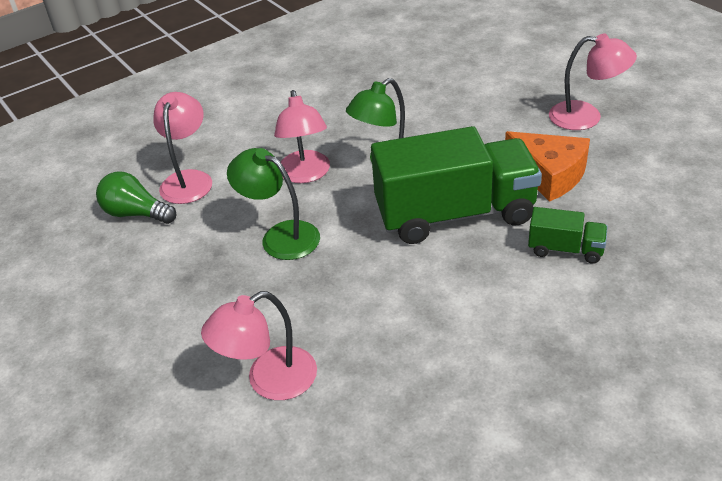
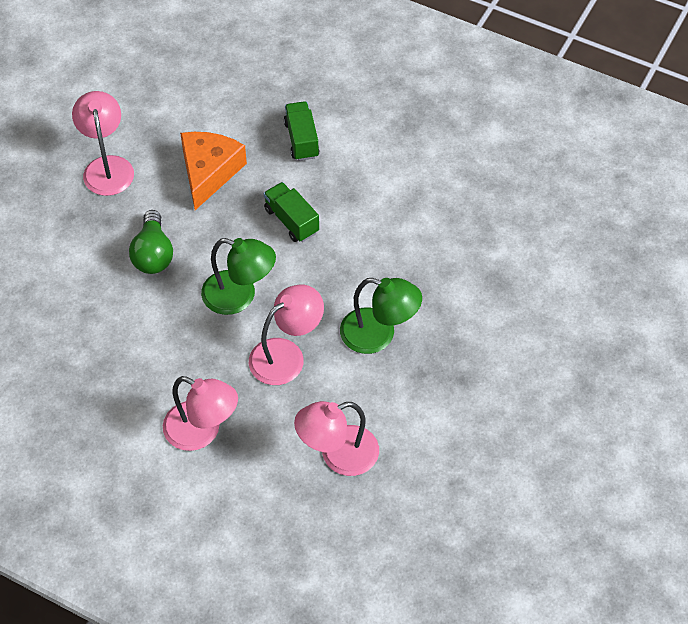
camera: 120 degrees left, 15 degrees up
green light bulb [96,171,176,224] -> green light bulb moved to [129,210,173,274]
pink lamp [201,291,317,400] -> pink lamp moved to [163,376,238,451]
green lamp [227,148,320,260] -> green lamp turned 75 degrees counterclockwise [340,278,422,354]
green truck [371,126,542,244] -> green truck [264,182,319,242], size x0.45

